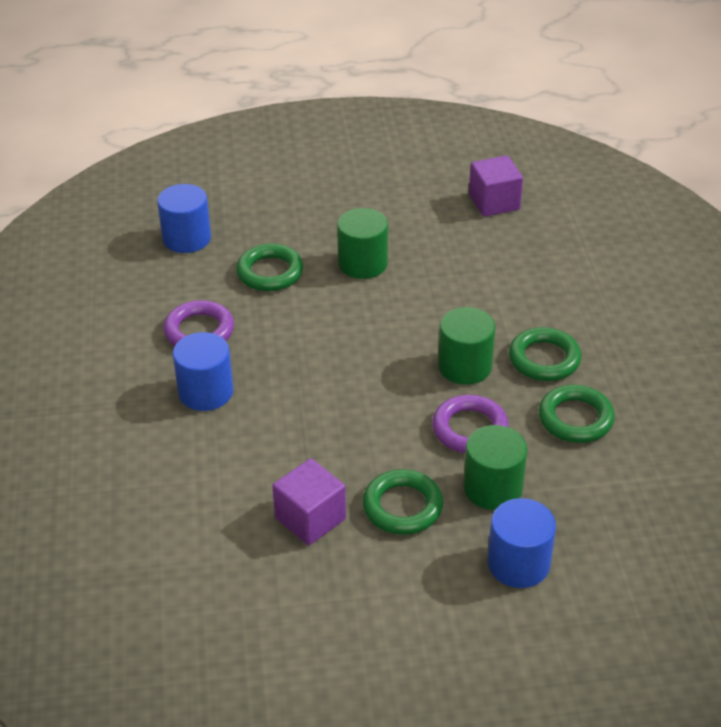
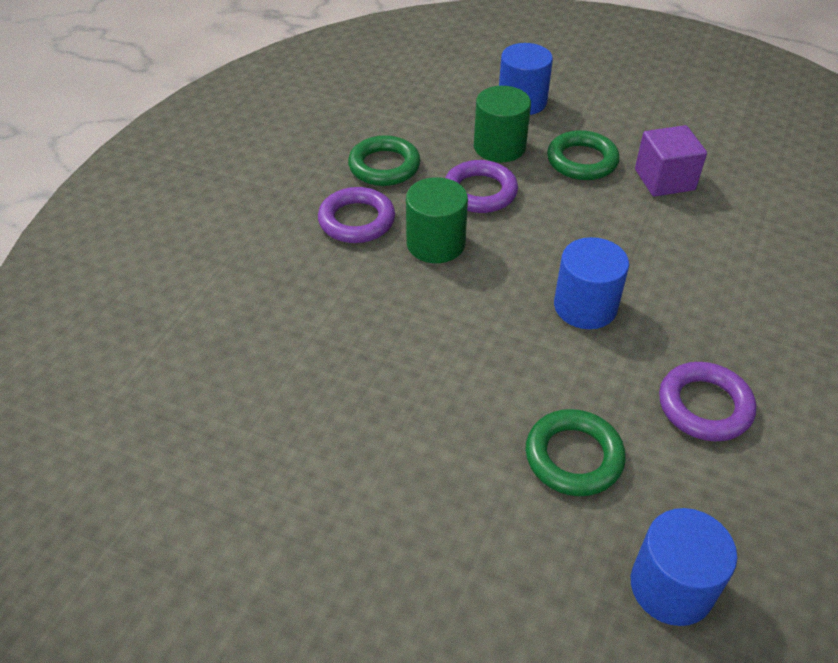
camera: 150 degrees left, 5 degrees up
blue cylinder [173,332,233,411] -> blue cylinder moved to [554,237,629,329]
green cylinder [337,208,388,279] -> none
purple cube [469,155,523,217] -> none
green ring [509,327,581,381] -> purple ring [318,187,395,243]

